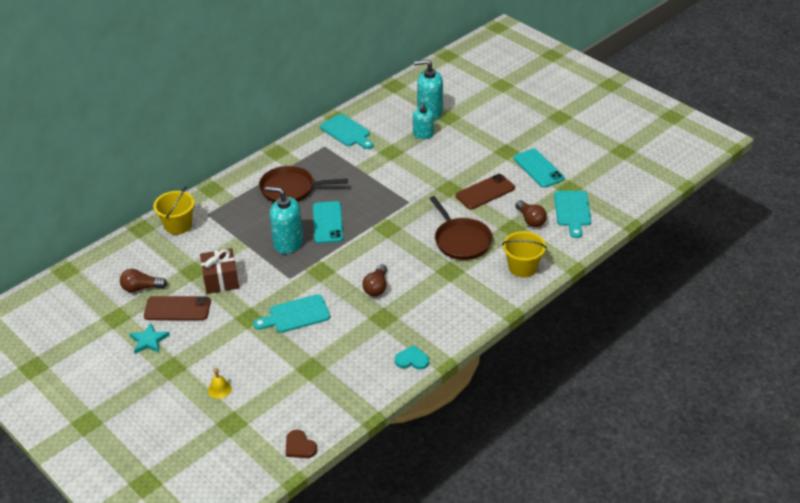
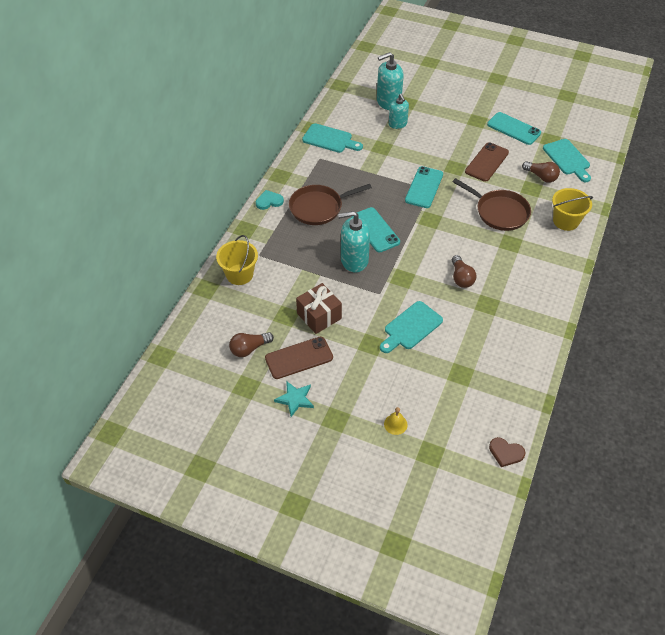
camera: 25 degrees left, 10 degrees up
turquoise heart [395,345,429,370] -> turquoise heart moved to [256,190,284,210]
none -> turquoise phone [405,166,443,208]

